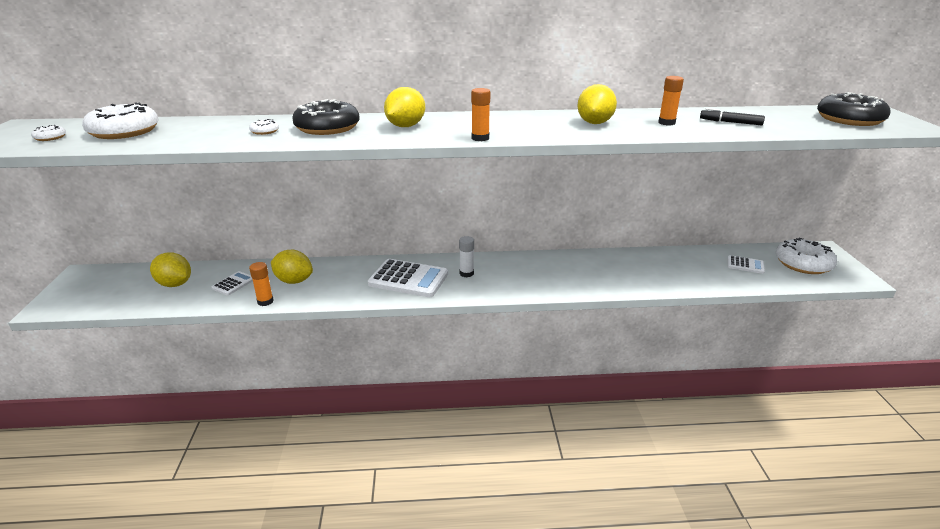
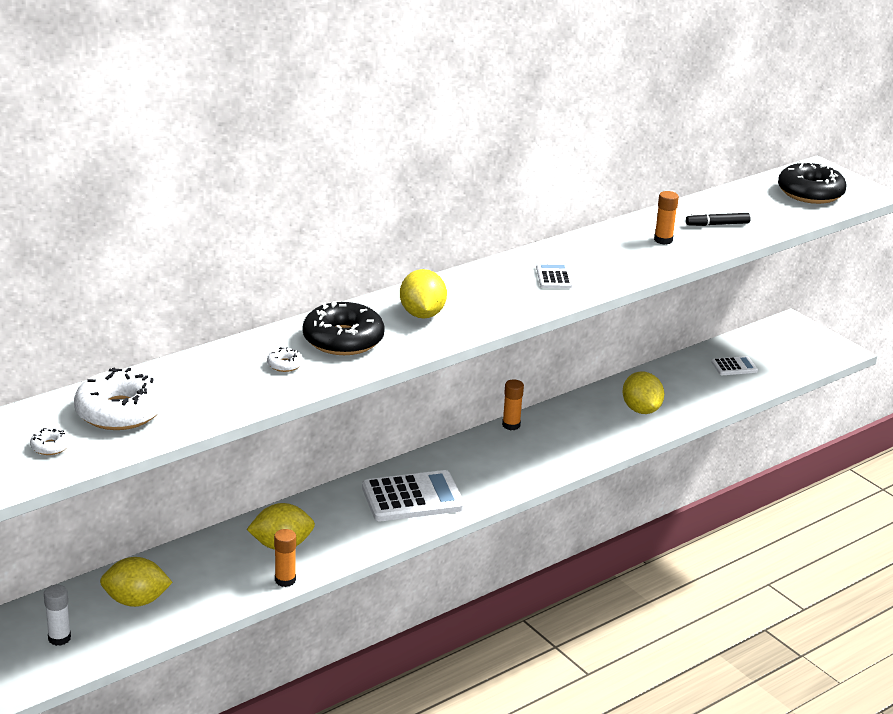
camera: 35 degrees left, 0 degrees up
white calculator [212,271,253,295] -> white calculator moved to [536,263,573,288]
white glue stick [459,236,474,277] -> white glue stick moved to [44,585,71,646]
orange glue stick [471,88,490,141] -> orange glue stick moved to [502,379,524,430]
yellow lemon [577,84,617,124] -> yellow lemon moved to [623,371,664,414]
white donut [776,238,837,274] -> none

